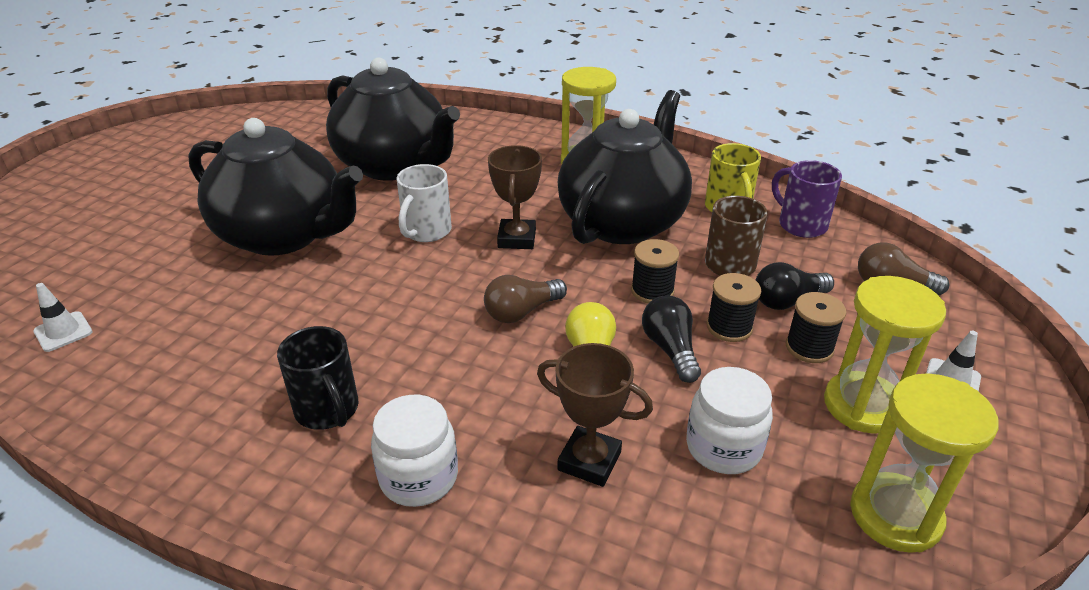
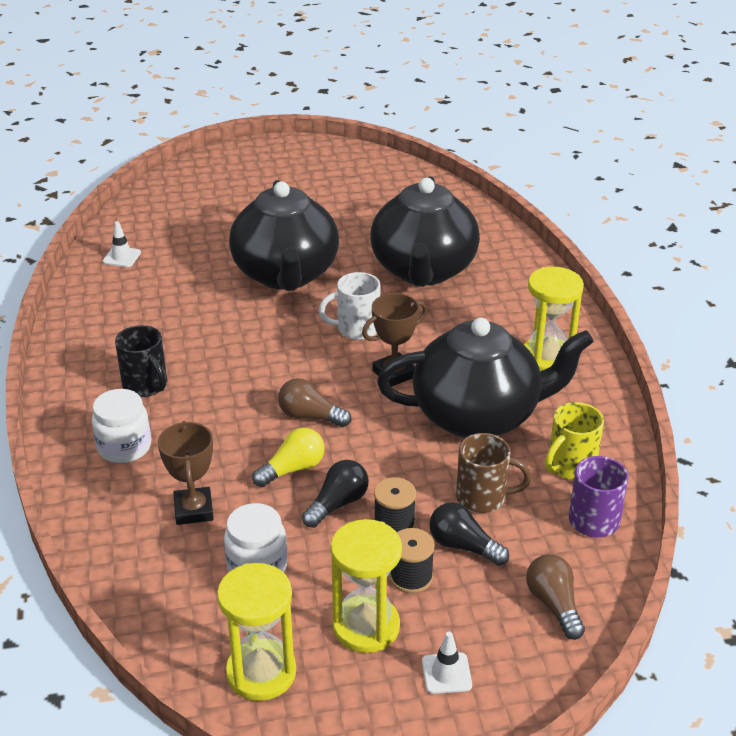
camera: 55 degrees right, 0 degrees up
black mug [277,326,359,430] -> black mug turned 60 degrees counterclockwise [115,325,167,397]
black spool [631,239,679,304] -> none

